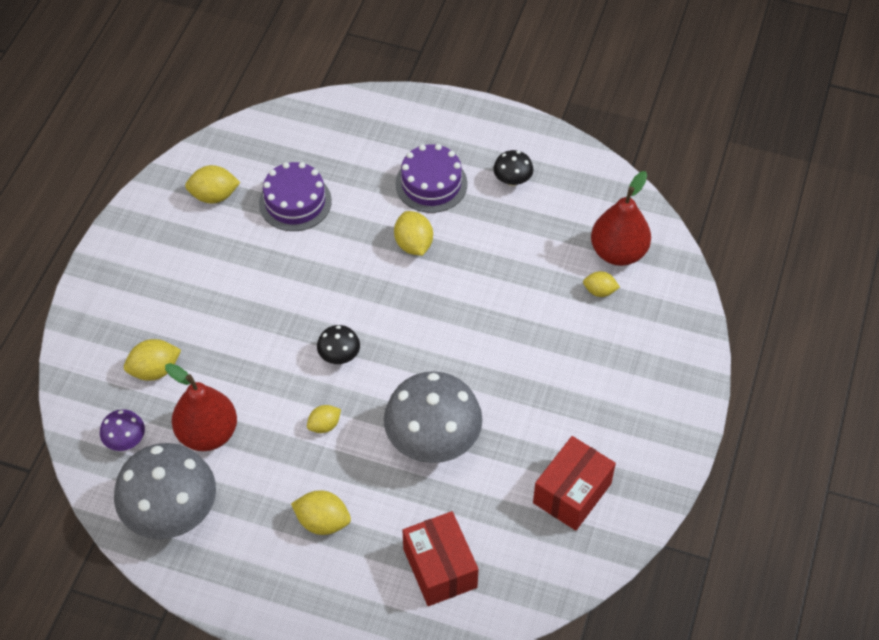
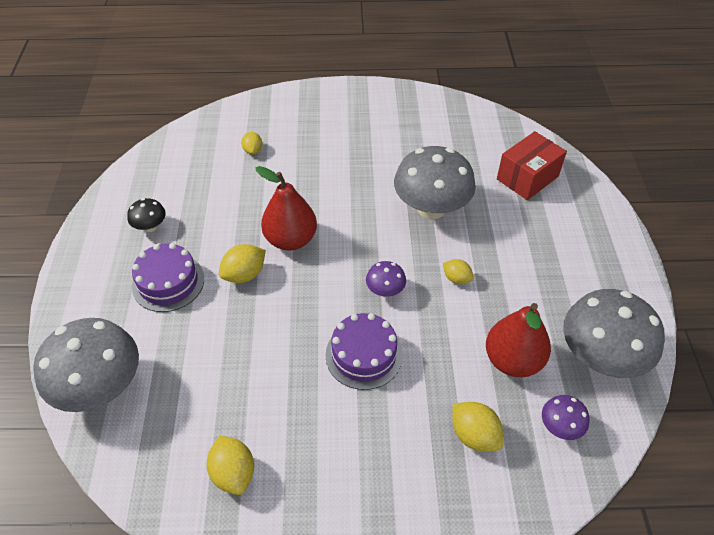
camera: 110 degrees left, 5 degrees down
purple cake [259,162,332,231] -> purple cake moved to [325,313,403,390]
yellow lemon [291,490,351,535] -> none
black mushroom [317,325,360,364] -> purple mushroom [366,261,406,297]
red box [533,436,616,531] -> none
red pear [591,171,651,266] -> red pear moved to [255,166,317,250]
none -> grey mushroom [33,318,139,412]

